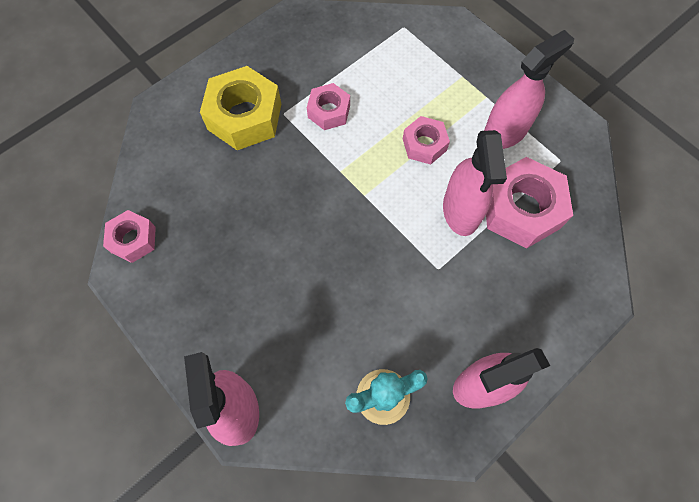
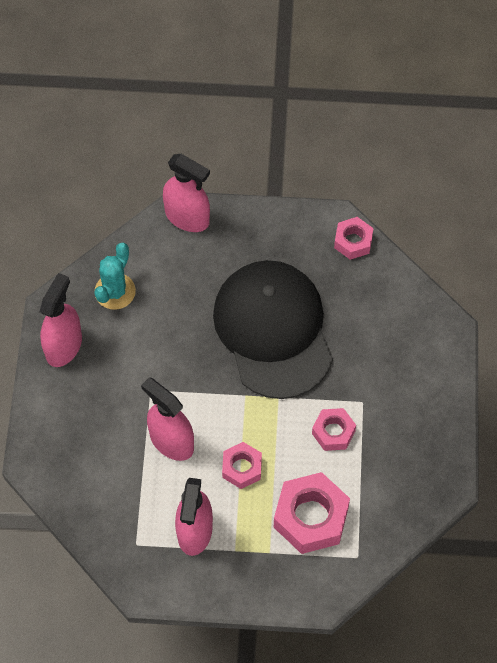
camera: 135 degrees right, 5 degrees down
yellow nut [200,66,281,150] -> none
pink nut [486,157,573,249] -> pink nut moved to [274,472,350,554]
none -> black cap [213,260,333,399]

